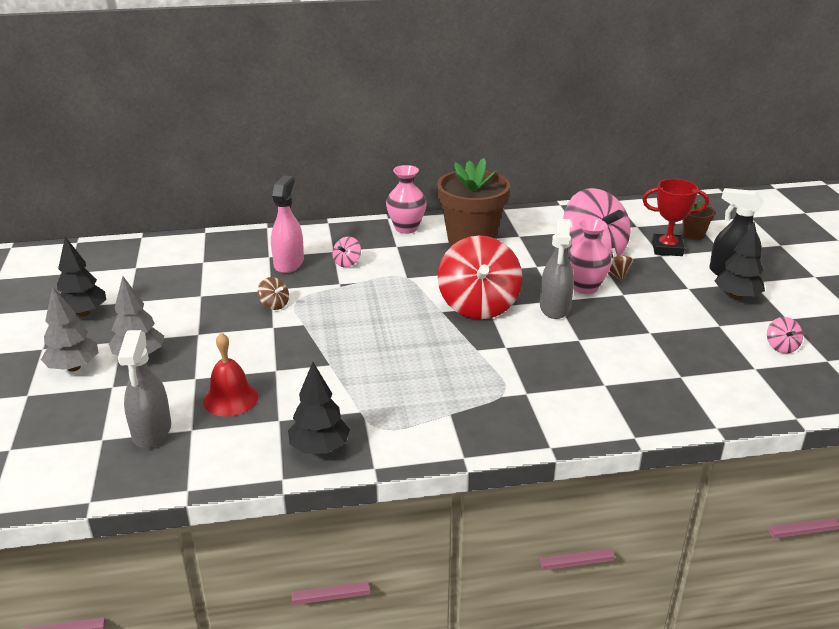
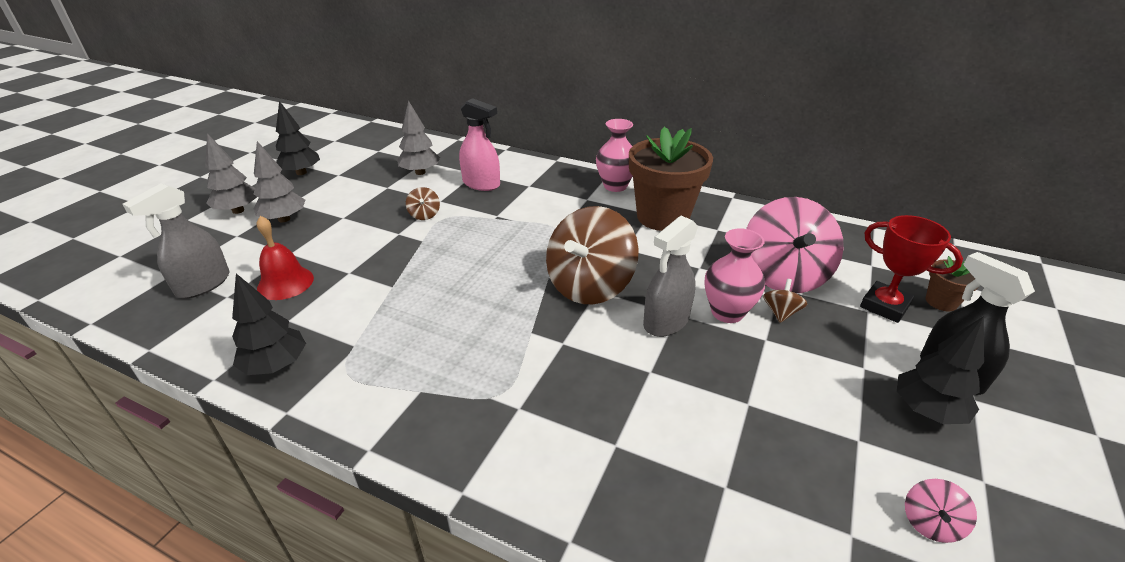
camera: 35 degrees right, 5 degrees up
pink spray bottle [271,175,304,273] -> pink spray bottle turned 75 degrees clockwise [459,98,500,191]
pink spinning top [332,236,361,267] -> none
red spinning top [438,236,523,319] -> brown spinning top [546,206,639,304]
none -> grey tree [397,100,440,175]

